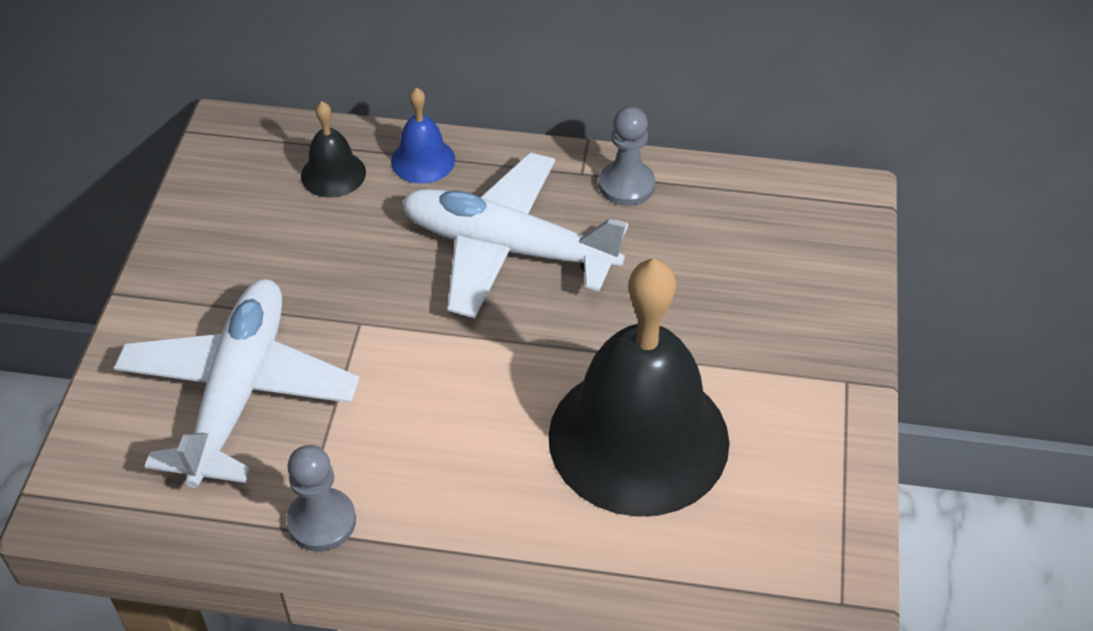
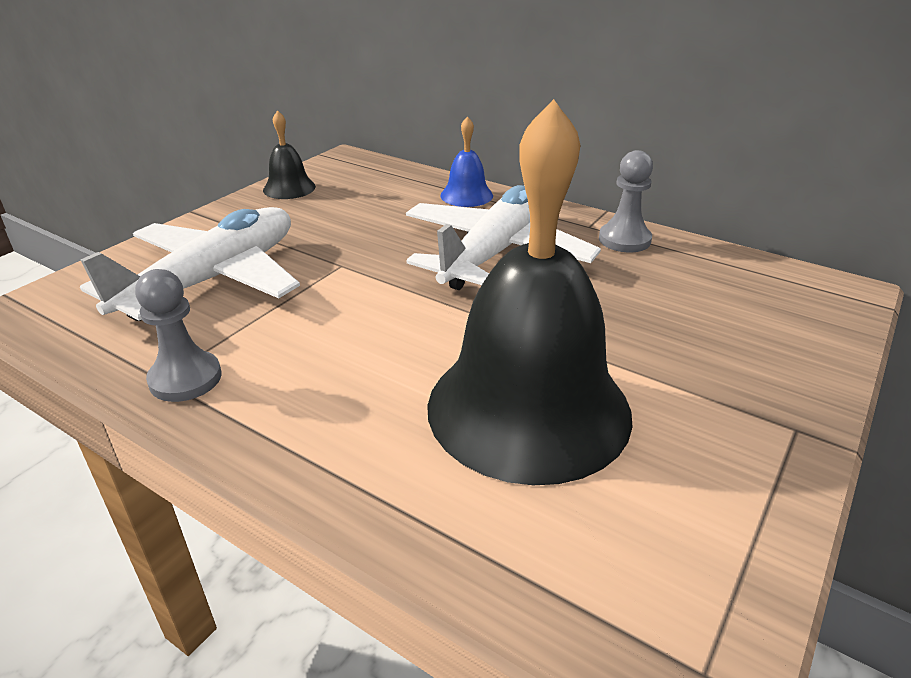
camera: 25 degrees right, 15 degrees down
black bell [301,101,366,197] -> black bell moved to [263,110,316,199]
white plane [402,152,628,318] -> white plane turned 75 degrees clockwise [406,185,601,290]

